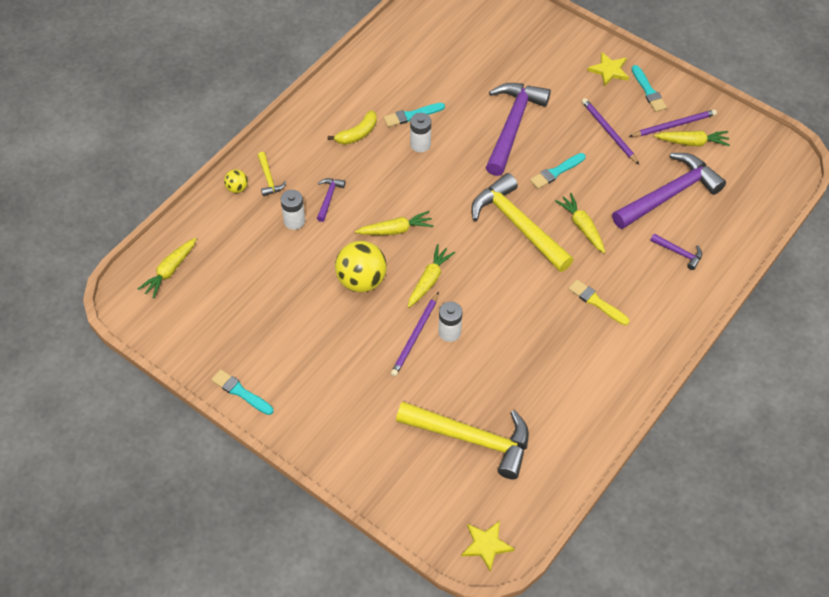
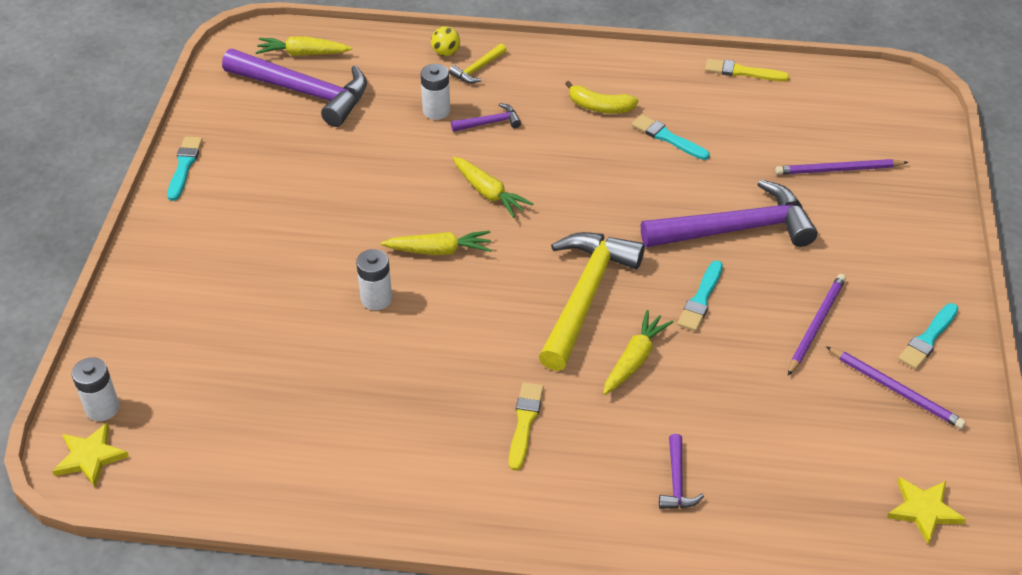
camera: 60 degrees right, 10 degrees down
yellow ball [335,241,387,292] -> none
purple pencil [391,292,439,377] -> purple pencil moved to [775,159,909,175]
yellow hammer [396,401,529,479] -> none
white battery [410,113,431,152] -> white battery moved to [72,357,119,421]
turquoise brush [530,153,586,189] -> turquoise brush turned 90 degrees counterclockwise [677,260,723,331]
yellow star [587,52,629,87] -> yellow star moved to [887,477,966,544]
purple hammer [612,153,726,229] -> purple hammer moved to [222,49,367,127]
yellow carrot [654,131,730,146] -> none
none -> yellow brush [705,59,789,82]

